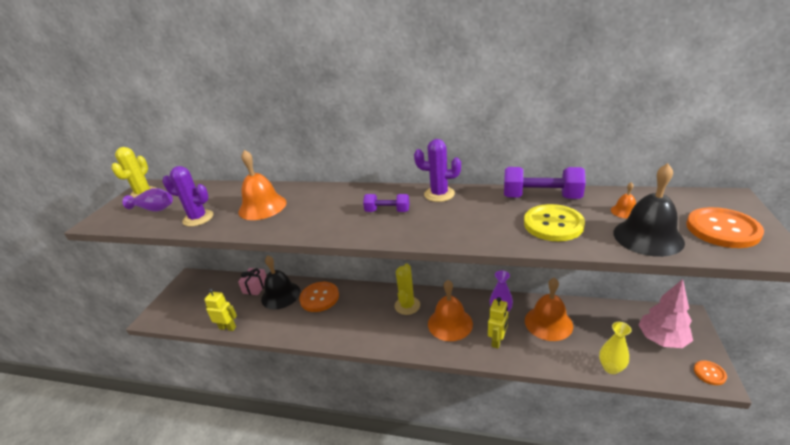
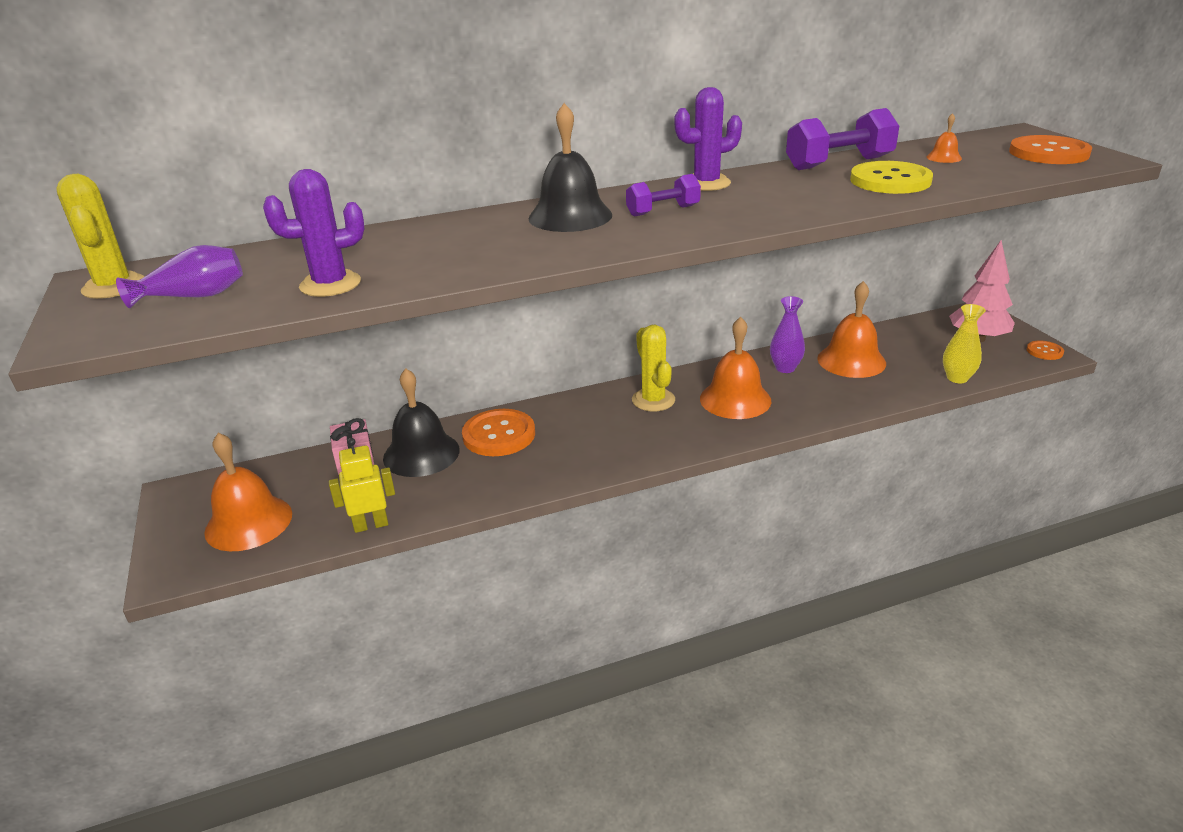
camera: 35 degrees left, 0 degrees up
orange bell [238,150,287,220] -> orange bell moved to [204,433,292,551]
yellow robot [488,297,508,349] -> none
black bell [613,163,685,257] -> black bell moved to [528,103,612,232]

